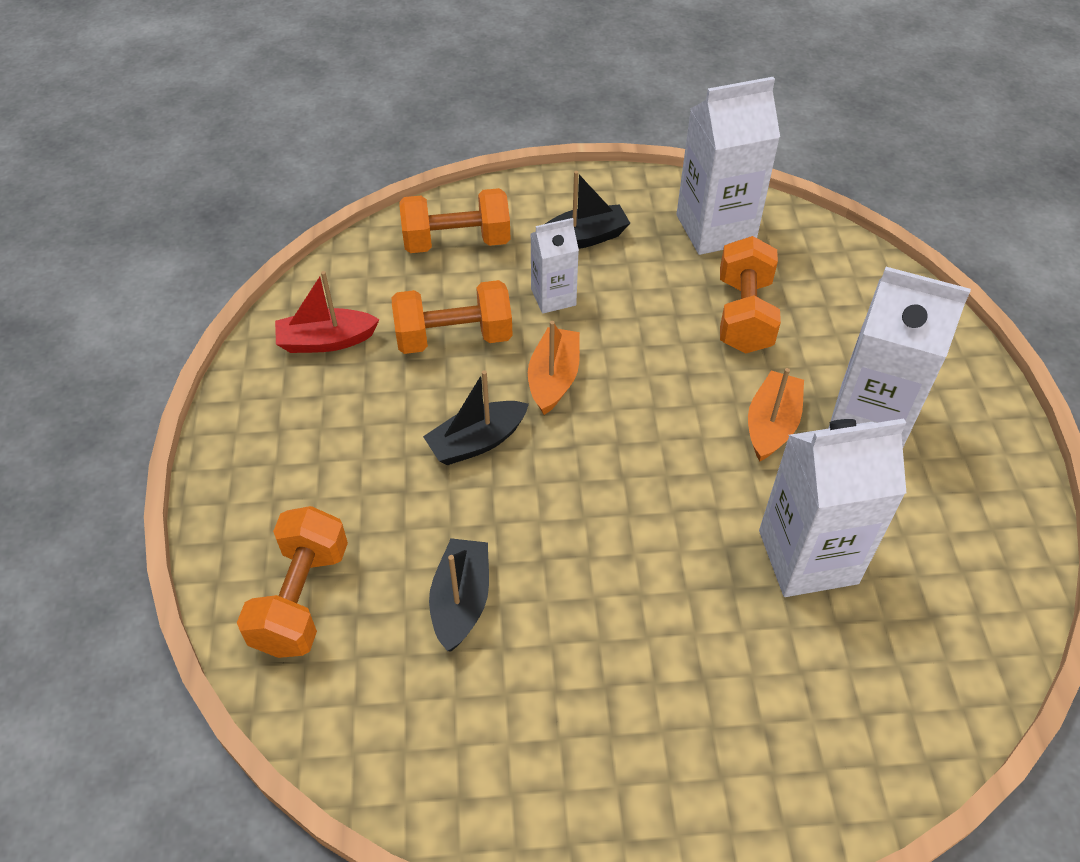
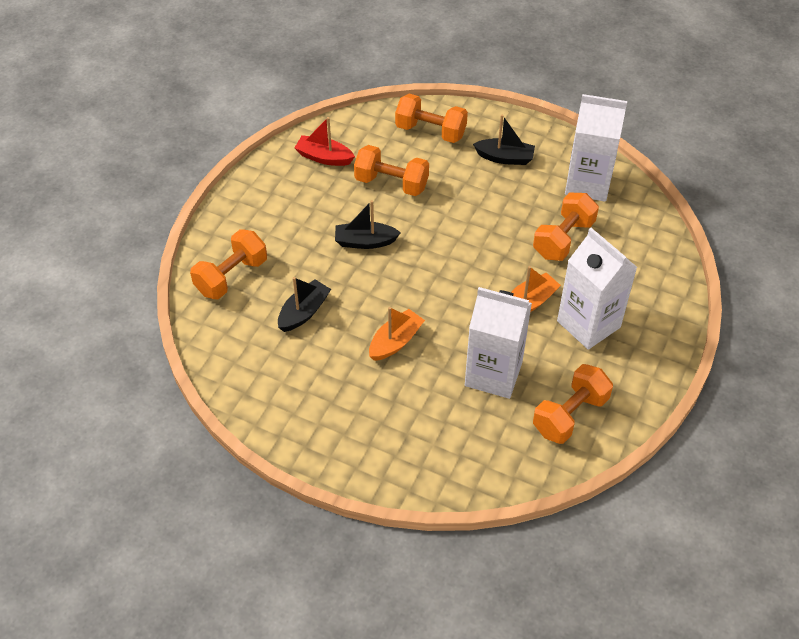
camera: 30 degrees right, 0 degrees up
orange boat [528,321,580,415] -> orange boat moved to [369,307,425,361]
white carton [531,218,579,314] -> none
none -> orange dumbbell [533,364,613,444]

